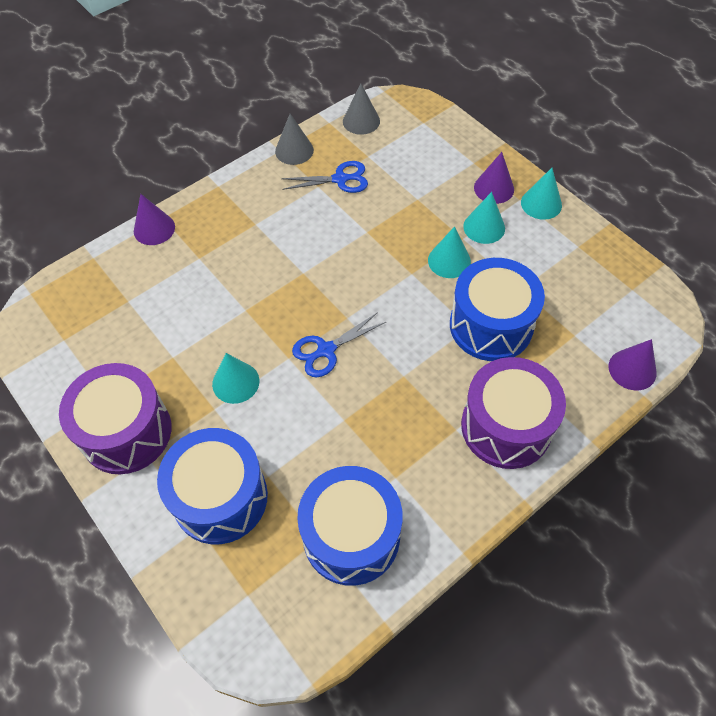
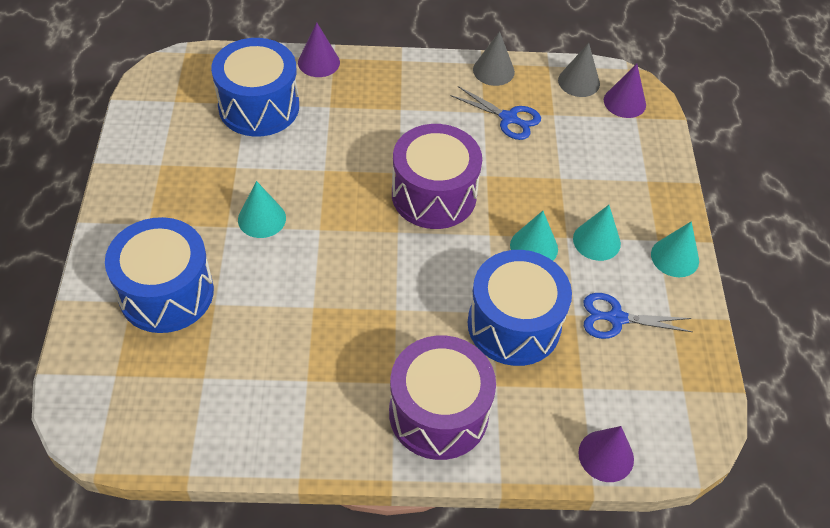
camera: 35 degrees right, 5 degrees down
purple drum [59,363,171,474] -> purple drum moved to [392,124,482,229]
blue scissors [292,312,386,377] -> blue scissors moved to [584,293,692,339]
blue drum [297,466,403,586] -> blue drum moved to [211,38,299,137]
purple cone [474,152,514,204] -> purple cone moved to [604,64,646,118]

